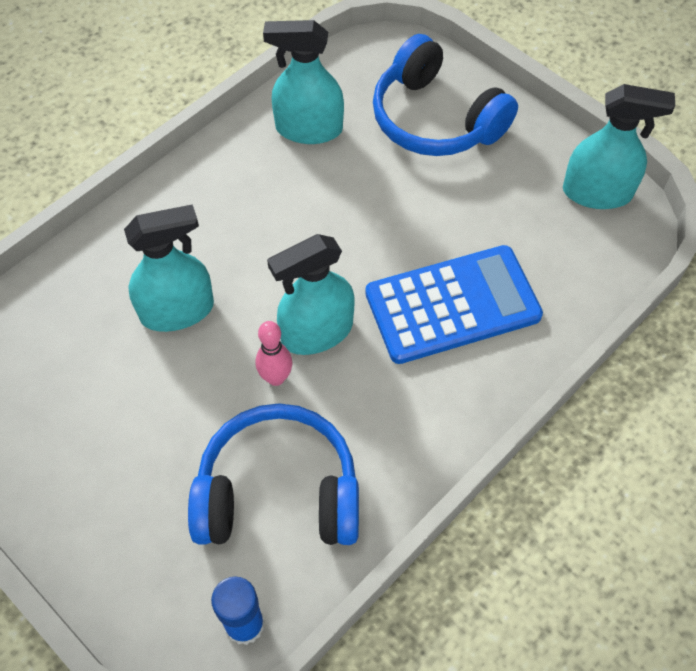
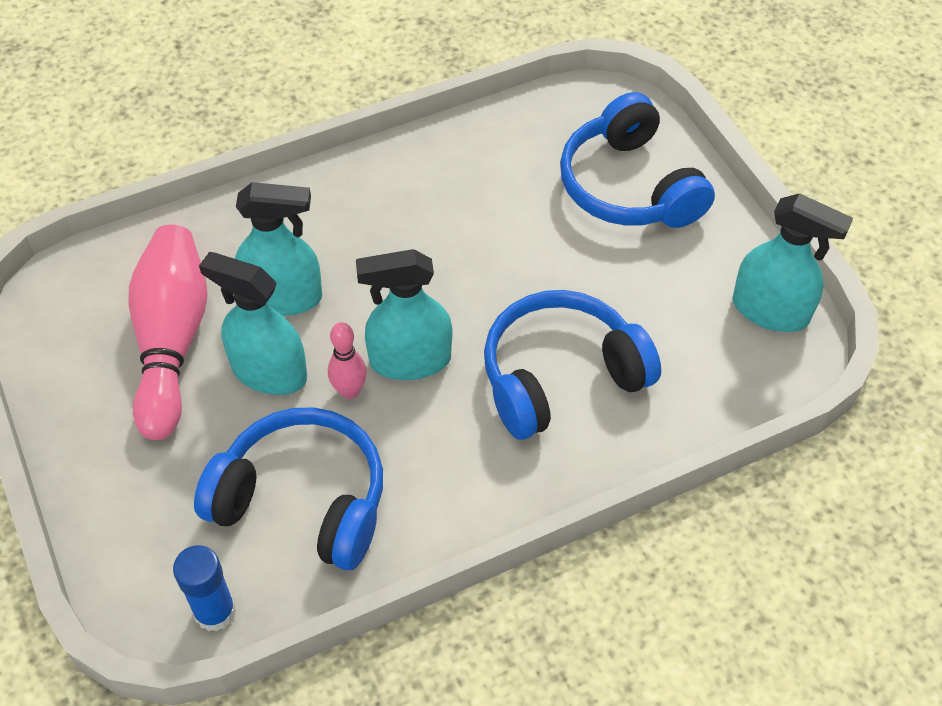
camera: 20 degrees right, 5 degrees down
turquoise spray bottle [263,20,344,144] -> turquoise spray bottle moved to [199,252,307,395]
blue calculator [365,245,543,364] -> blue headphones [484,290,661,440]
none -> pink bowling pin [129,225,208,440]

